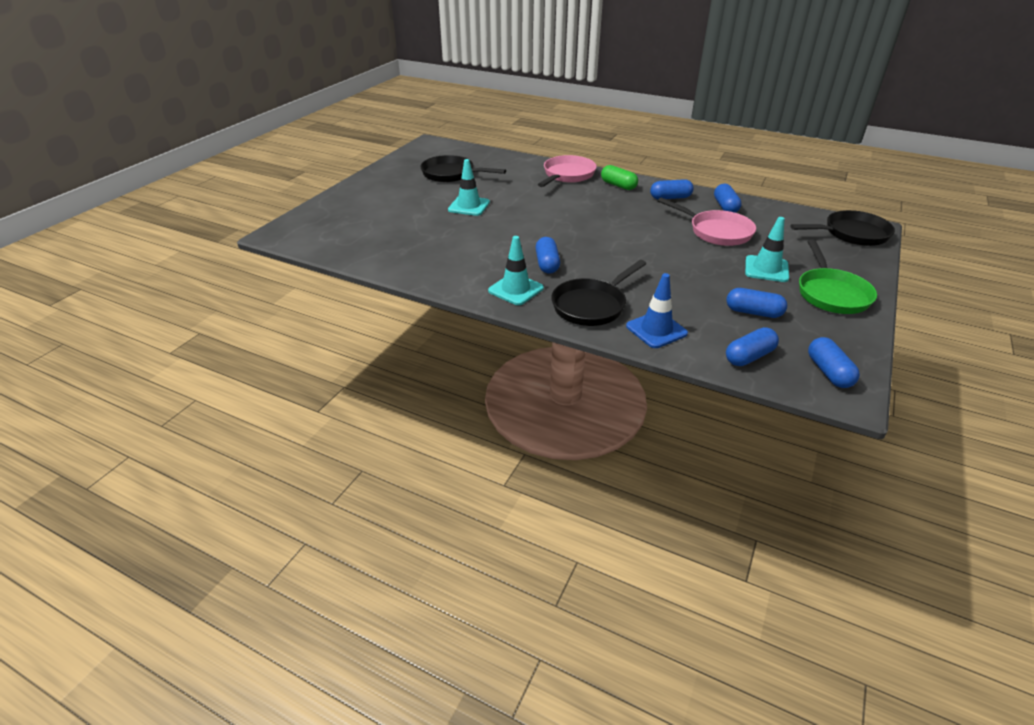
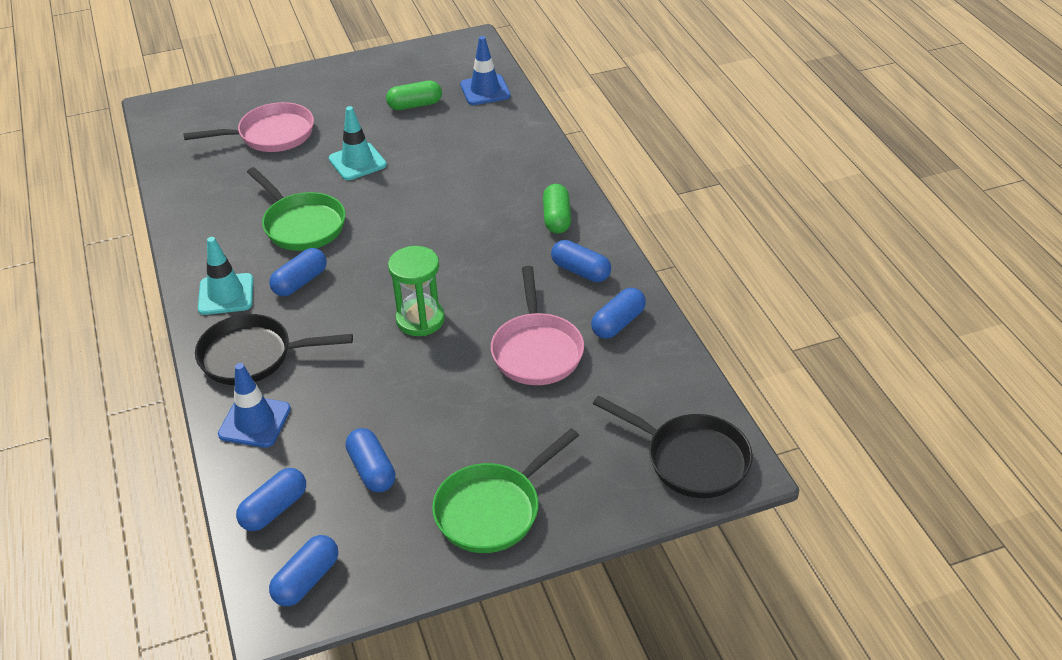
camera: 45 degrees right, 5 degrees up
black pan [420,155,506,182] -> green capsule [386,81,442,110]
pink pan [538,155,597,187] -> pink pan moved to [183,102,314,152]
blue capsule [726,327,779,366] -> blue capsule turned 60 degrees counterclockwise [236,468,306,531]
turquoise traffic cone [745,217,789,282] -> none
none -> green pan [247,167,345,251]
none -> green hourglass [388,246,445,336]
none -> blue traffic cone [460,36,511,105]

